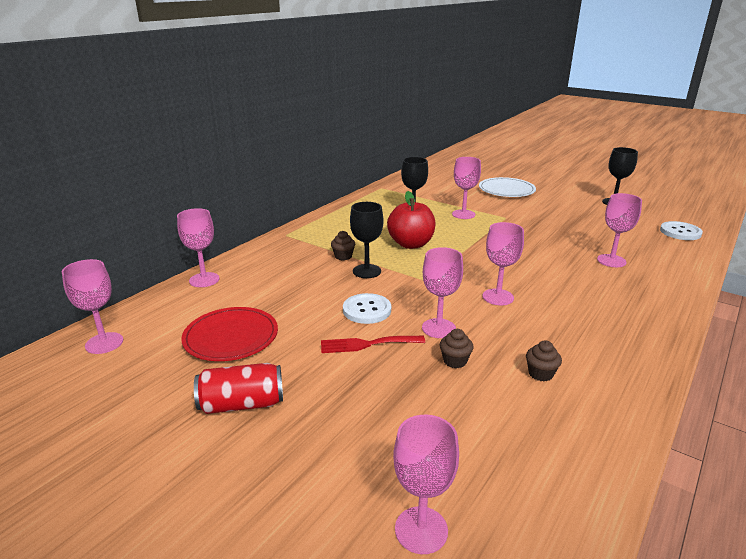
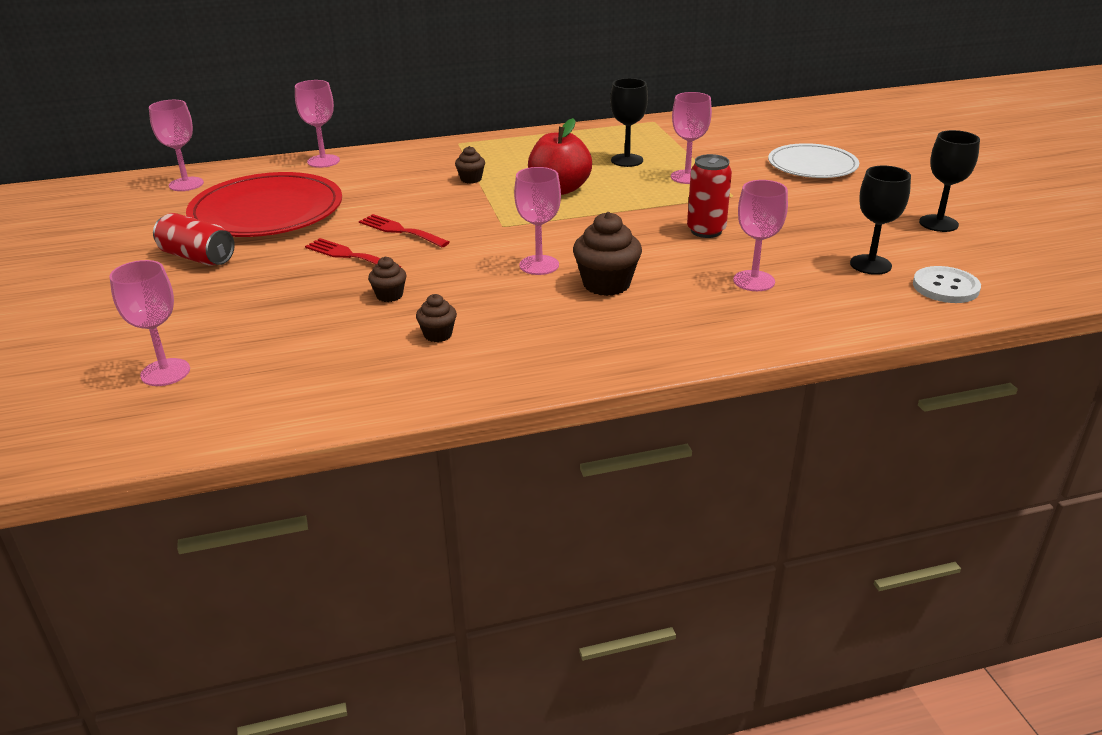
camera: 40 degrees right, 5 degrees up
red plate [181,307,278,361] -> red plate [186,172,342,237], size x1.58
white button [343,293,391,324] -> red fork [359,214,450,247]
black goblet [350,202,384,278] -> black goblet moved to [850,165,911,275]
pink goblet [422,247,463,338] -> none
none -> brown cupcake [573,212,642,296]
none -> red can [687,154,732,238]

